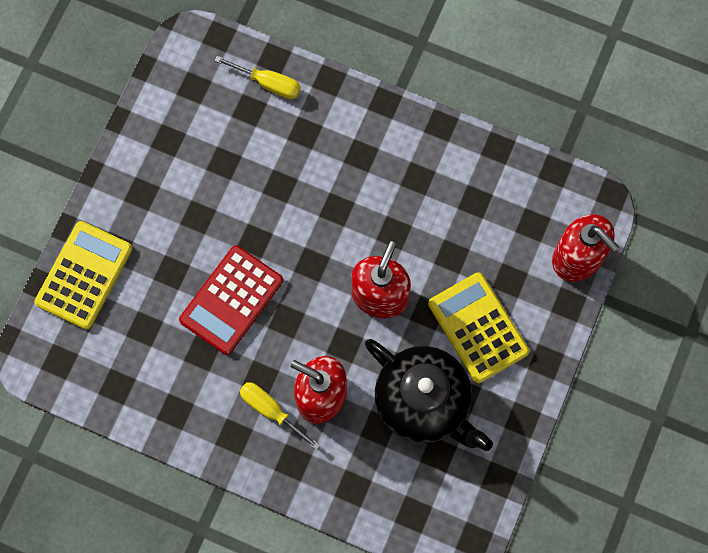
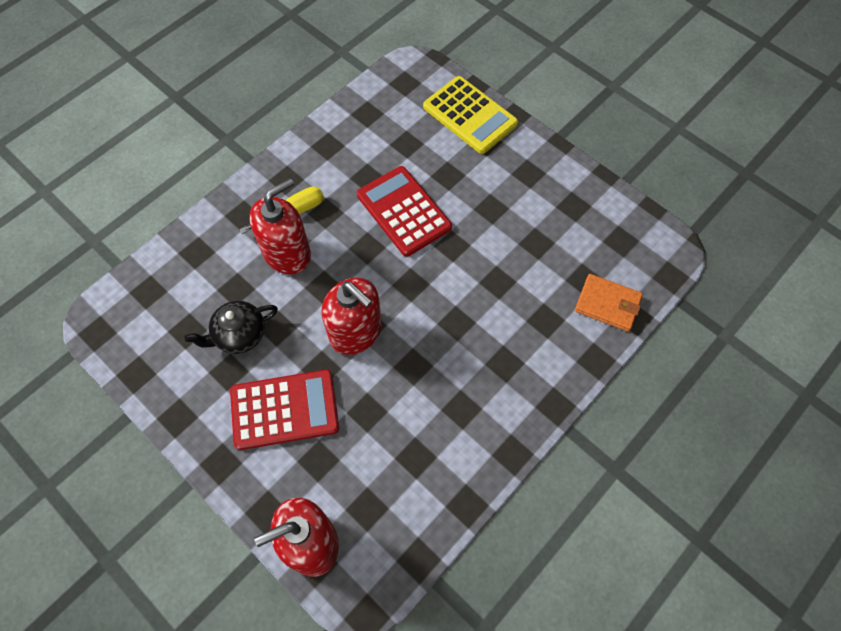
camera: 110 degrees right, 10 degrees down
yellow screwdriver [214,56,301,99] -> orange wallet [575,274,643,332]
black teapot [365,339,493,451] -> black teapot [184,301,278,354], size x0.57
yellow calculator [428,272,529,383] -> red calculator [230,370,339,450]

